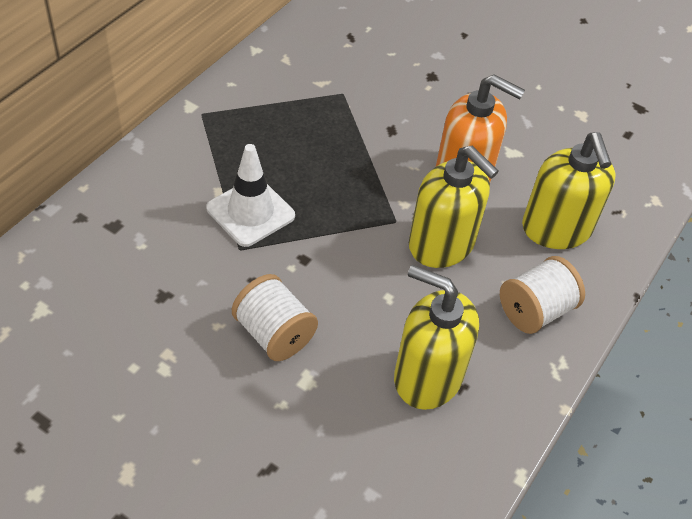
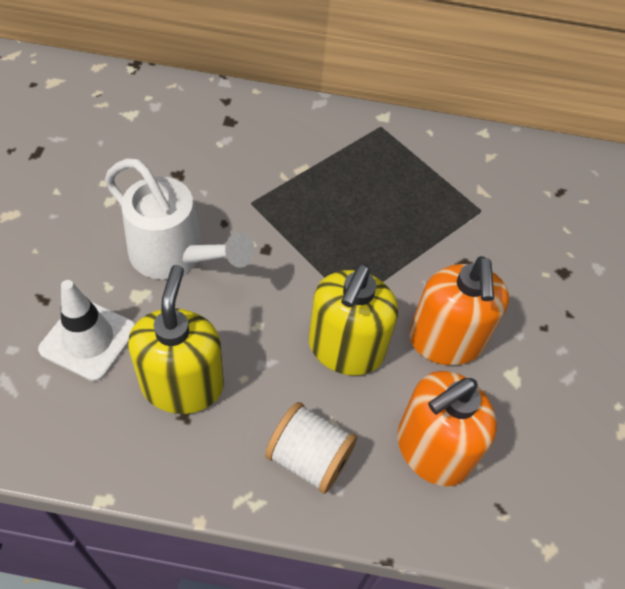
camera: 65 degrees right, 5 degrees up
white traffic cone [206,144,295,247] -> white traffic cone moved to [38,280,135,381]
white spool [232,274,318,361] -> white watering can [105,158,255,280]
yellow soap dispenser [522,132,616,249] -> orange soap dispenser [398,371,497,486]

